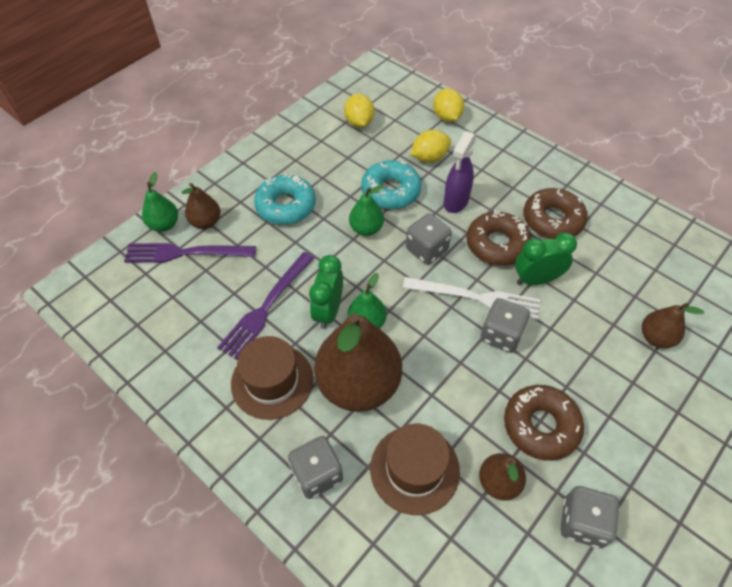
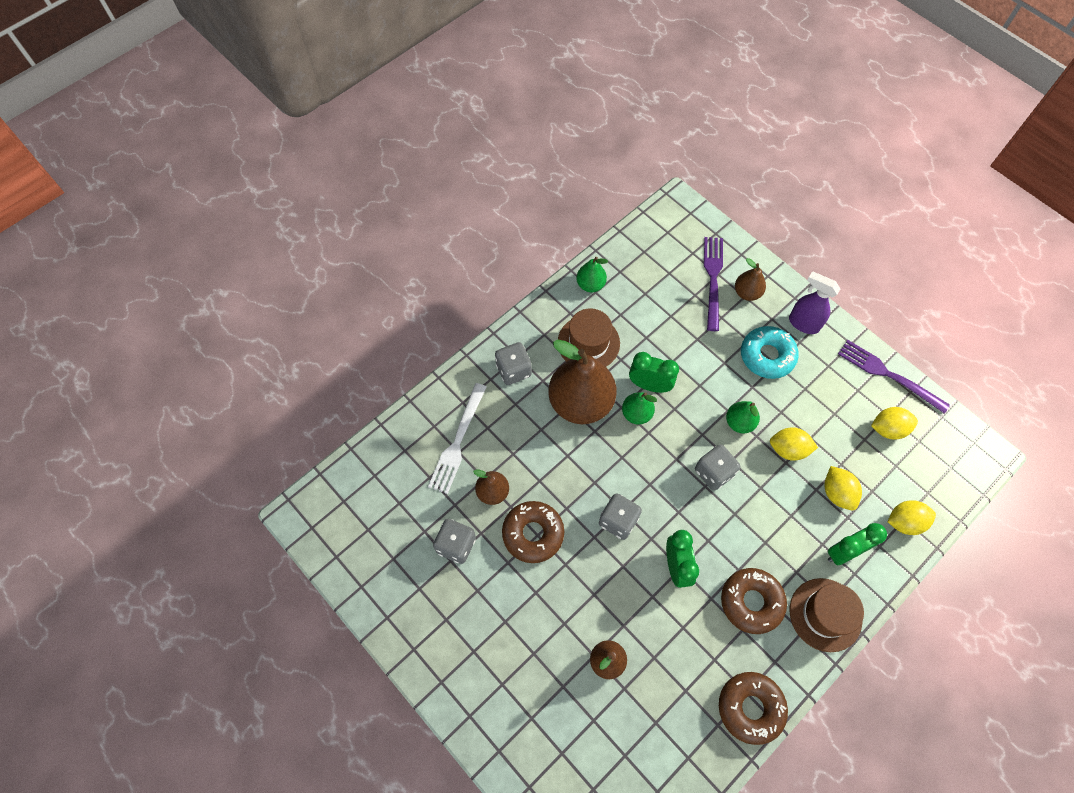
camera: 95 degrees right, 10 degrees up
green pear [142,172,178,232] -> green pear moved to [576,257,608,292]
purple fork [217,252,314,360] -> purple fork moved to [838,340,950,414]
turquoise donut [361,160,421,209] -> yellow lemon [770,427,818,461]
brown hat [370,424,460,515] -> brown hat moved to [790,578,864,652]
white fork [403,277,540,320] -> white fork moved to [428,383,487,494]
purple spray bottle [443,131,477,213] -> purple spray bottle moved to [789,271,840,334]
brown donut [467,210,531,266] -> brown donut moved to [719,672,788,745]
none -> green clock [828,523,887,565]

